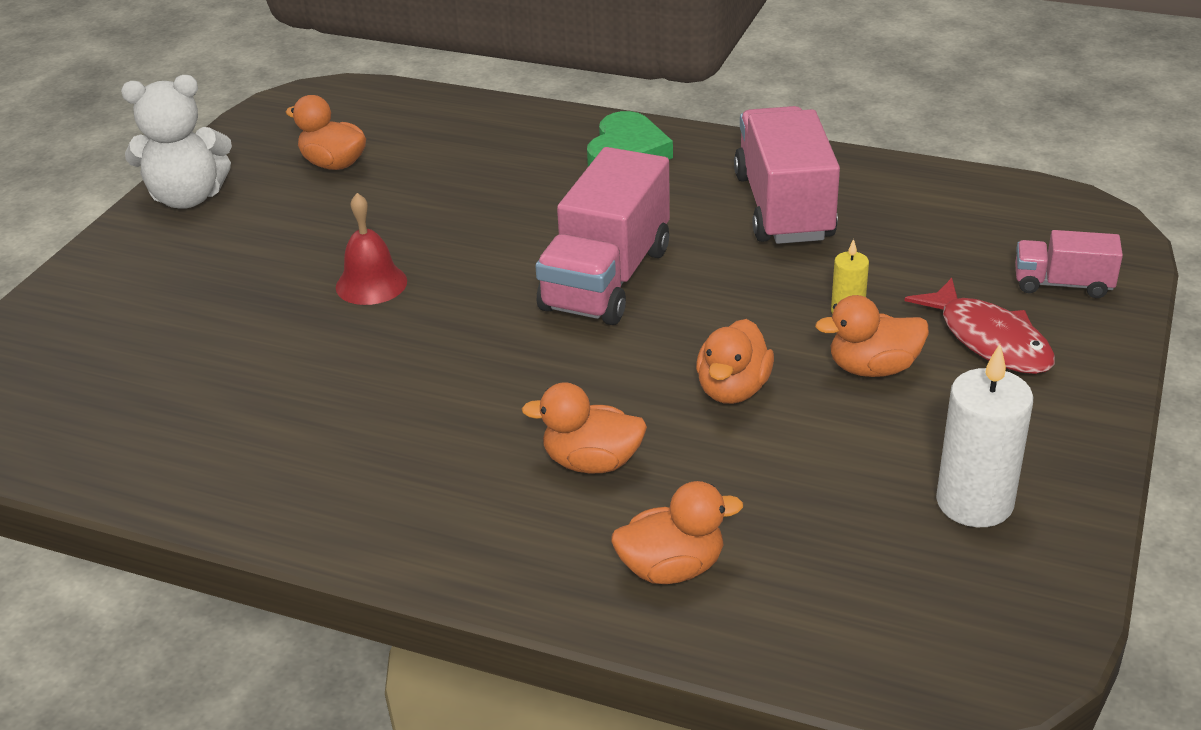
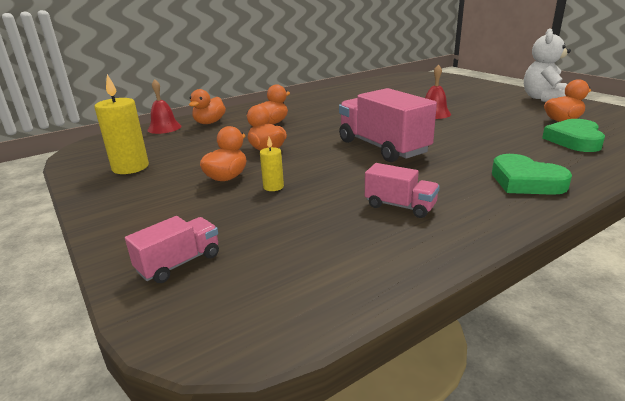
camera: 125 degrees right, 10 degrees down
pink truck [734,106,840,244] -> pink truck [365,163,440,218], size x0.52
red fish [904,278,1055,374] -> none
white candle [936,344,1033,527] -> yellow candle [94,74,149,174]
none -> red bell [148,79,181,134]
none -> green heart [542,119,605,152]

